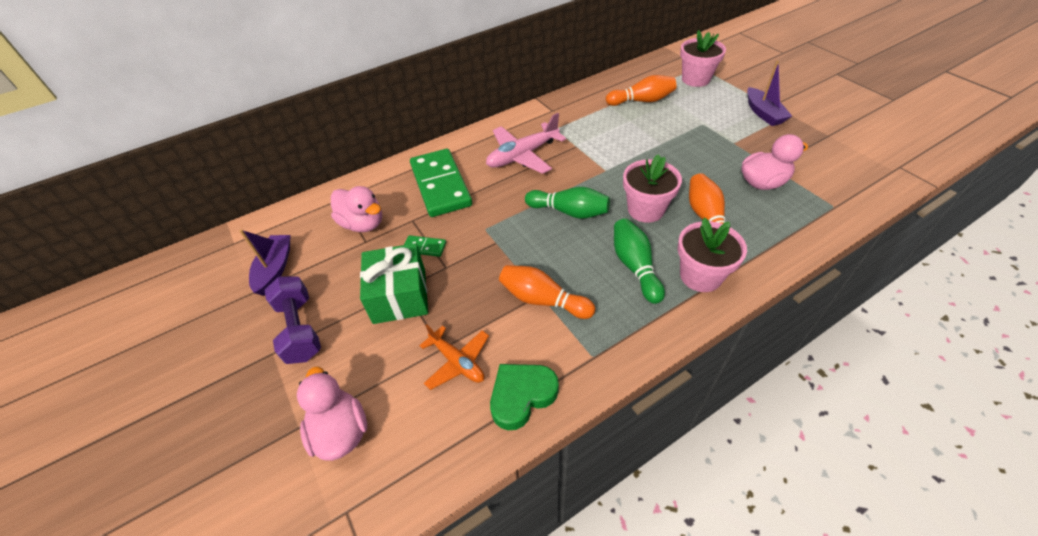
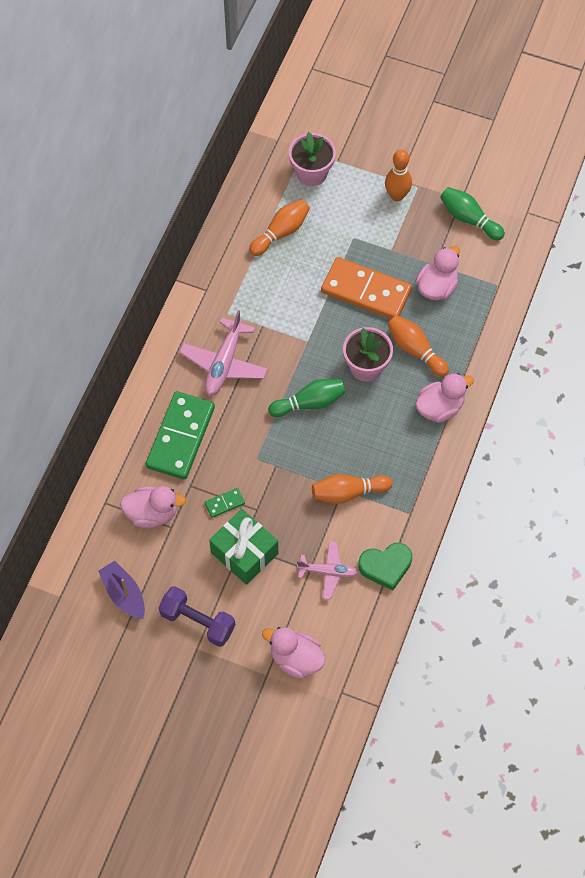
camera: 40 degrees left, 15 degrees up
green domino [410,149,472,217] -> green domino turned 75 degrees clockwise [146,391,215,480]
orange plane [419,324,489,390] -> pink plane [297,541,358,600]
green heart [490,364,559,430] -> green heart turned 120 degrees counterclockwise [358,543,412,591]
green bowling pin [614,218,665,304] -> green bowling pin moved to [440,187,505,240]
pink flower pot [678,217,747,292] -> pink duck [415,373,474,423]
purple boat [747,61,792,126] -> orange bowling pin [385,150,412,201]
none -> orange domino [321,257,412,319]

